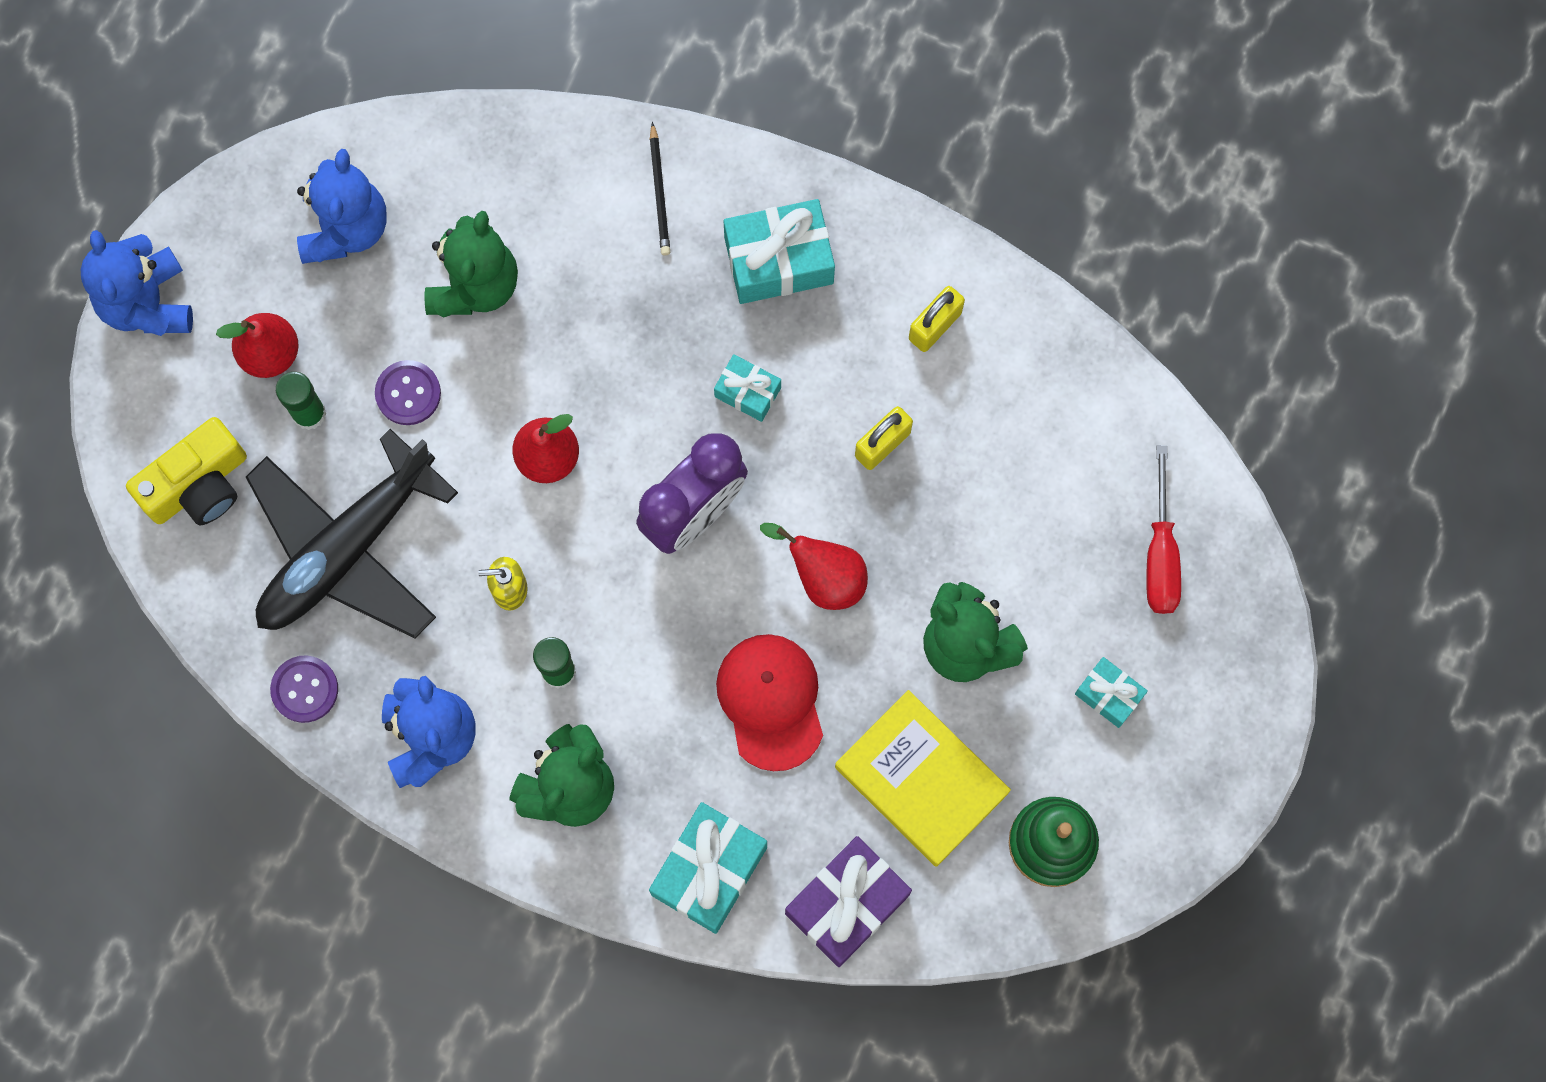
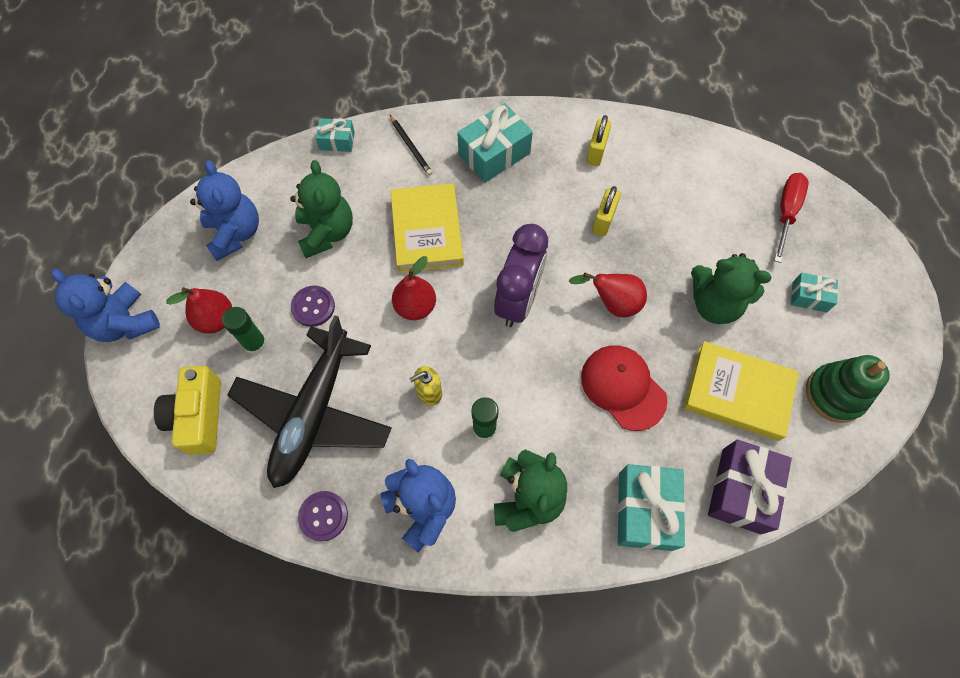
camera: 25 degrees left, 10 degrees down
yellow camera [126,417,247,525] -> yellow camera turned 150 degrees clockwise [154,366,221,455]
turquoise gift [714,354,781,422] -> turquoise gift moved to [316,118,355,152]
red screwdriver [1146,446,1181,614] -> red screwdriver turned 135 degrees counterclockwise [774,173,809,263]
none -> yellow book [391,183,464,273]

